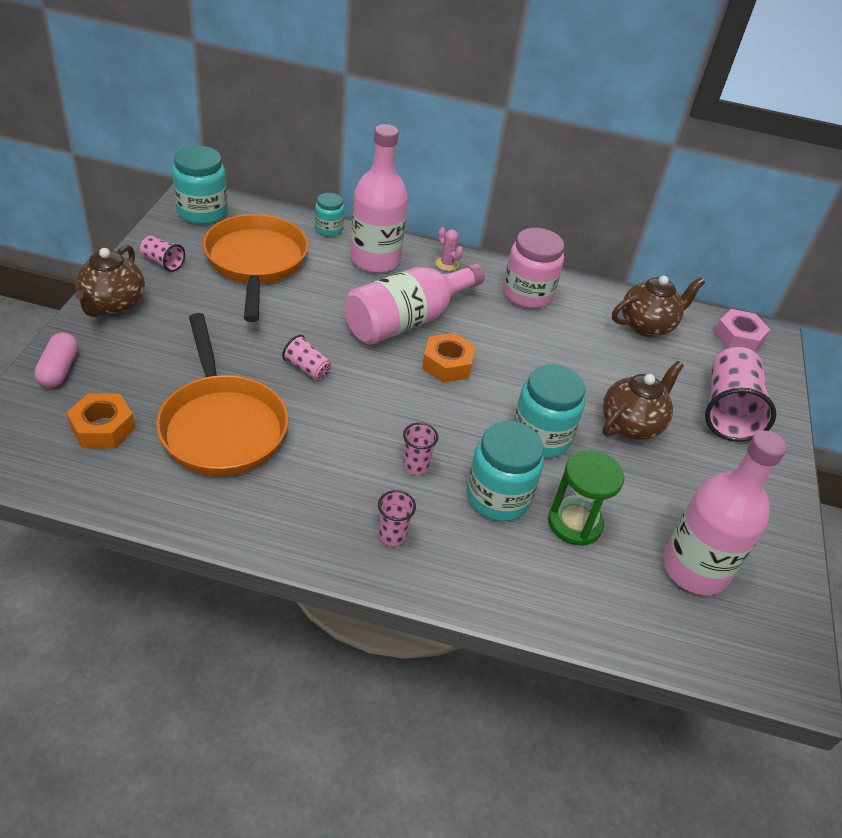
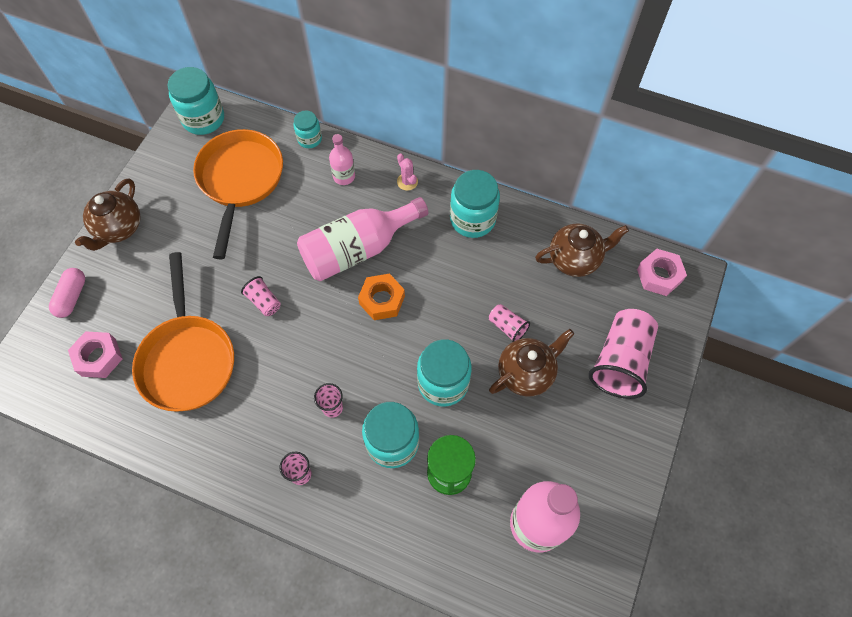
camera: 15 degrees right, 20 degrees up
orange nut [66,393,136,449] -> pink nut [68,331,123,378]
pink cup [140,236,185,272] -> pink cup moved to [489,304,530,342]
pink bottle [350,124,408,273] -> pink bottle [329,134,355,185], size x0.50
pink jar [503,228,564,309] -> turquoise jar [450,170,500,238]

